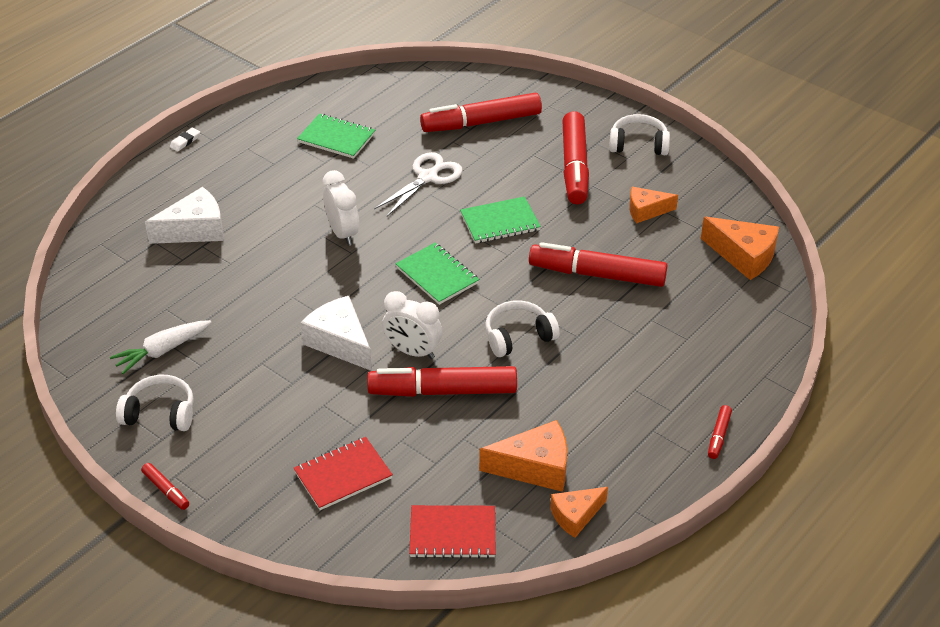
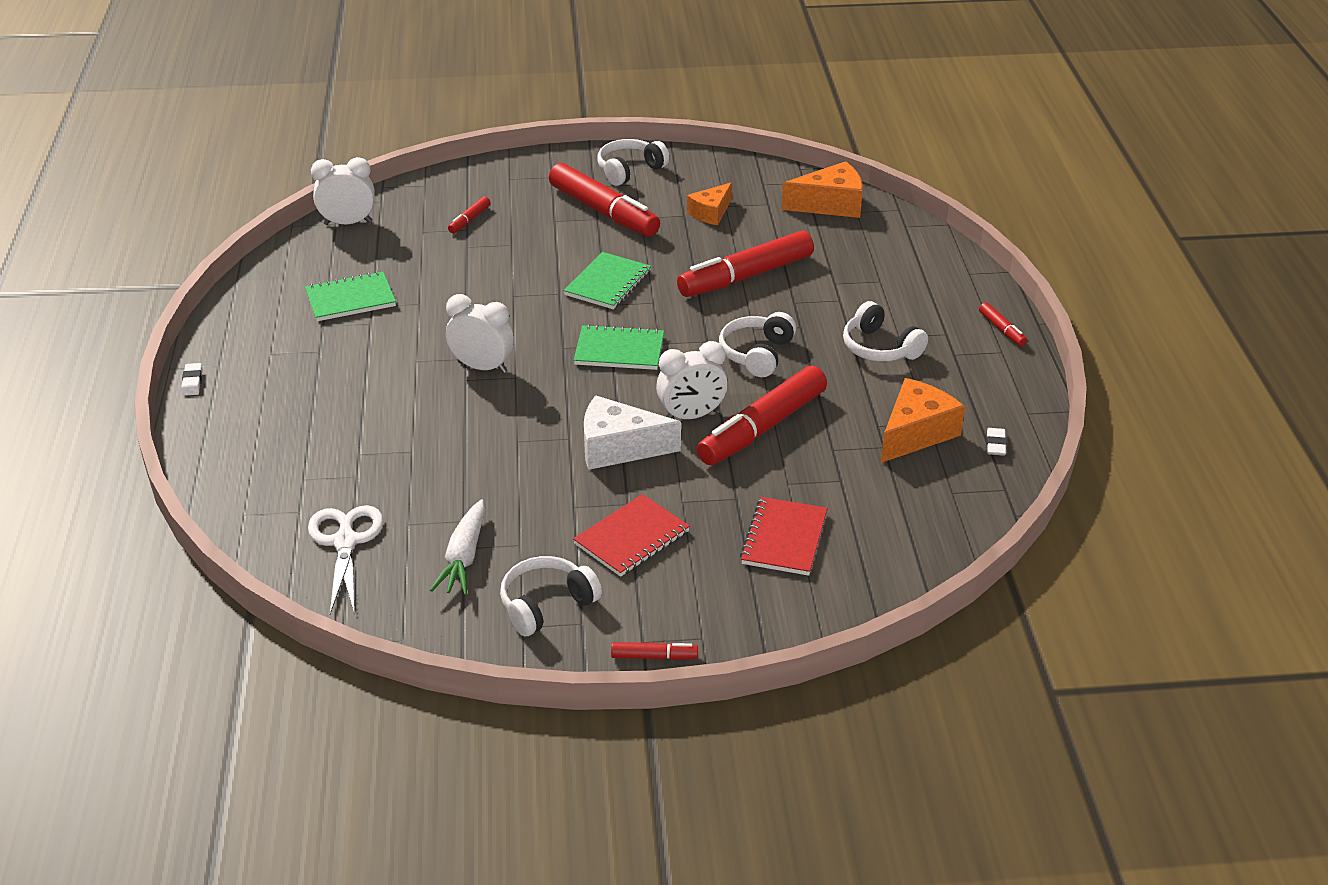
camera: 45 degrees left, 5 degrees down
white cheese [145,187,224,244] -> none
white scissors [374,152,463,216] -> white scissors moved to [308,505,384,615]
red notebook [409,505,495,559] -> red notebook moved to [573,494,690,577]
red marker [420,93,542,132] -> red marker [448,196,491,233], size x0.43
orange cheese [550,487,608,538] -> white eraser [987,428,1007,456]
none -> white clock [311,157,375,225]
none -> white headphones [843,301,928,362]

